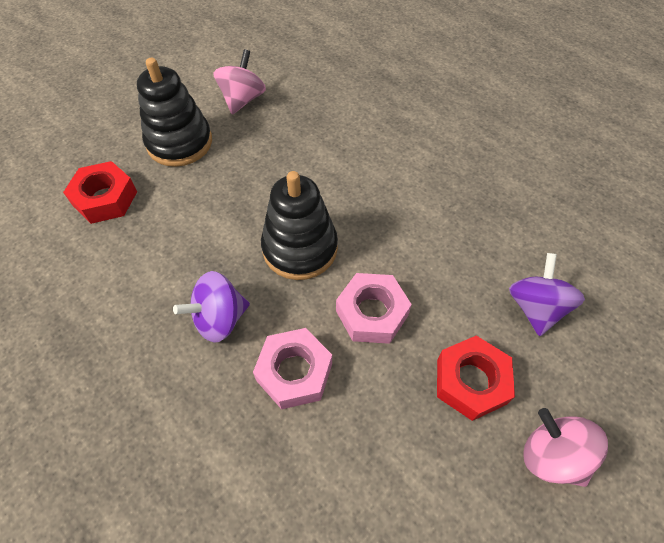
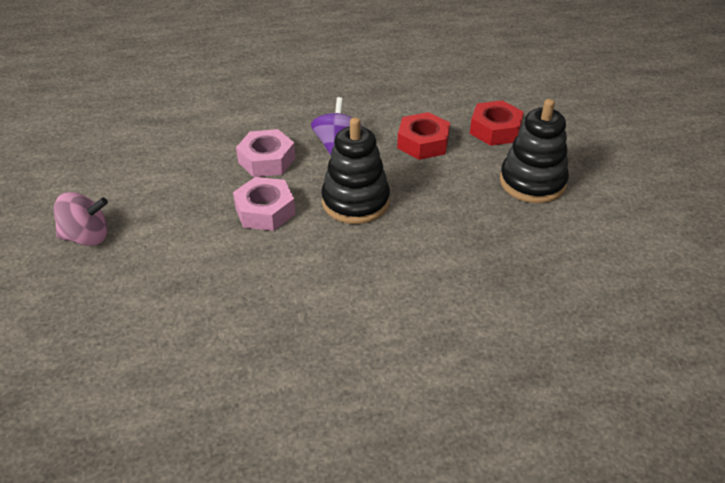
camera: 125 degrees right, 15 degrees down
pink spinning top [213,49,266,114] -> none
red nut [437,336,515,421] -> red nut moved to [397,112,450,160]
purple spinning top [509,253,585,336] -> none

